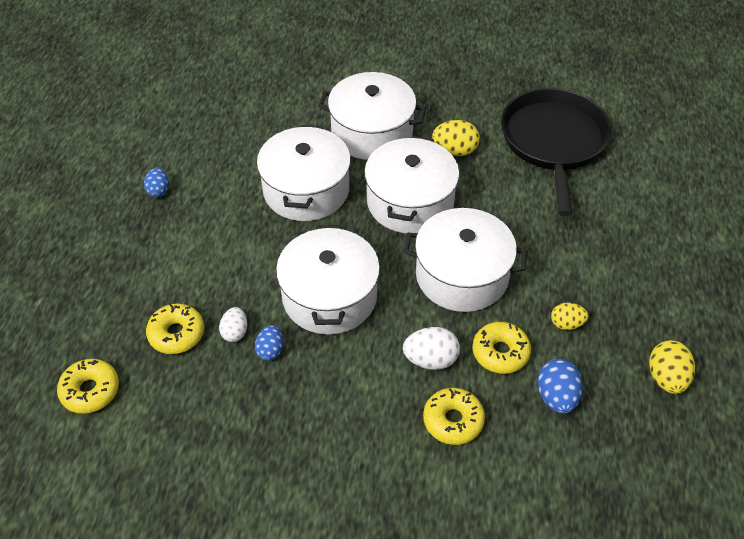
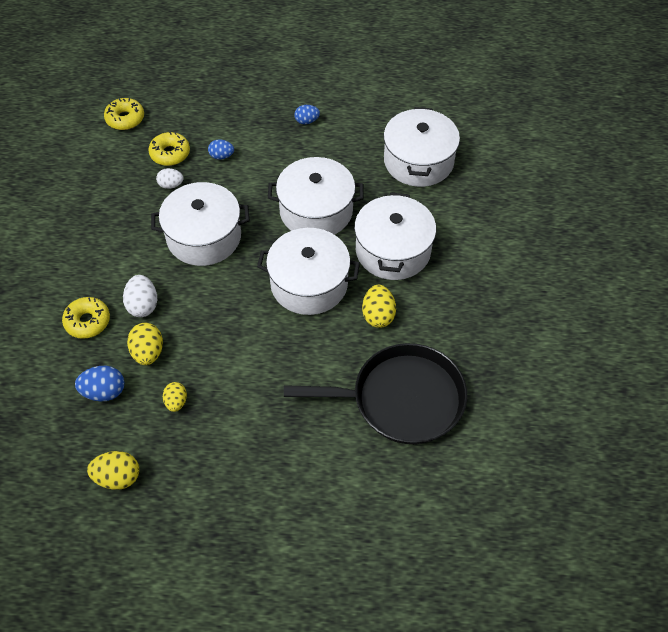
camera: 85 degrees right, 5 degrees up
blue egg [255,325,283,361] -> blue egg moved to [208,139,234,159]
white pot [403,208,527,312] -> white pot moved to [384,107,460,187]
yellow donut [472,322,531,374] -> yellow egg [127,323,163,365]

